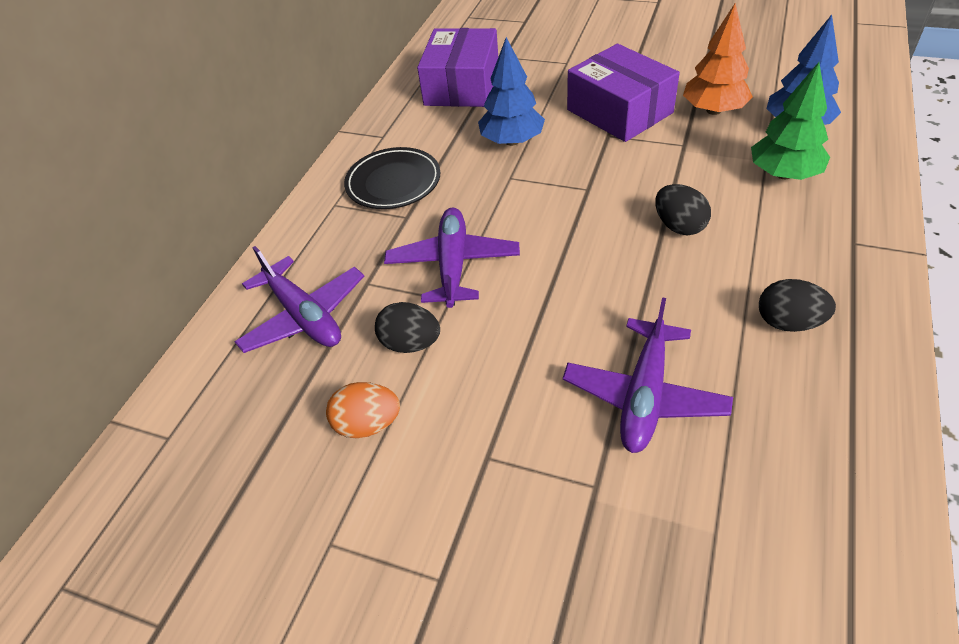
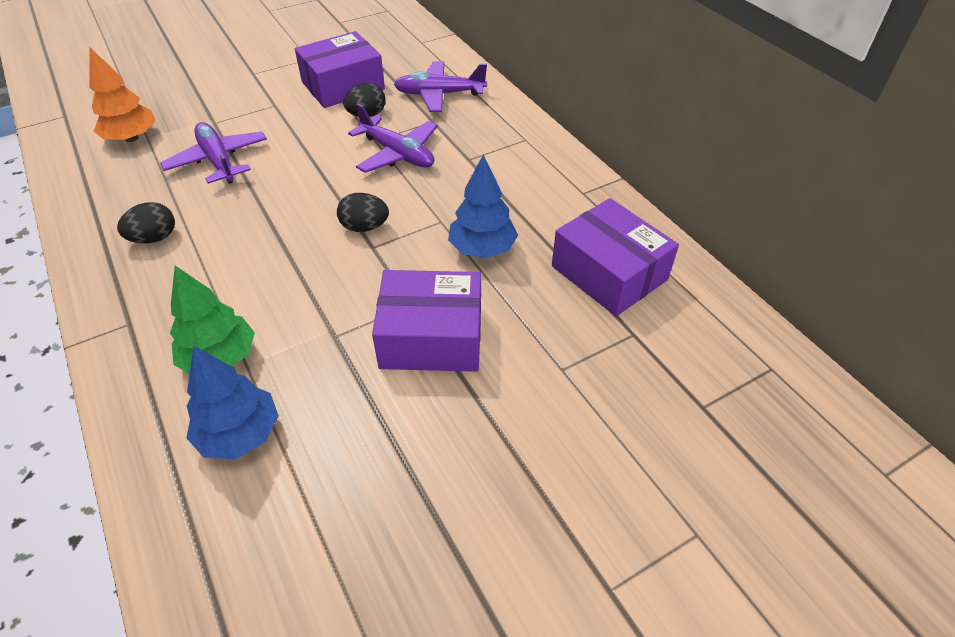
camera: 125 degrees right, 0 degrees up
orange egg [326,382,400,438] -> purple box [295,31,385,108]
black plate [344,147,440,209] -> none
black egg [655,184,711,235] -> black egg moved to [337,193,389,232]
orange tree [683,3,753,115] -> orange tree moved to [89,48,156,142]

